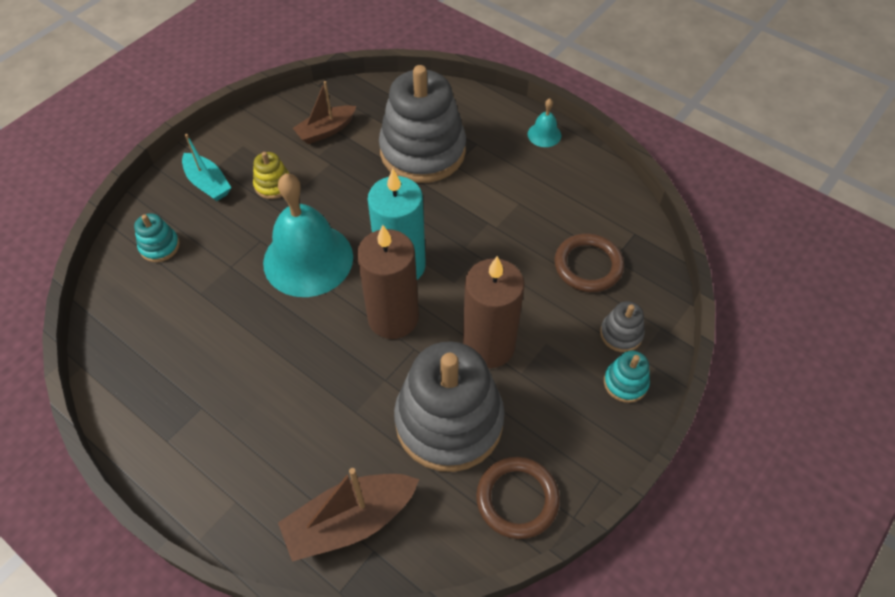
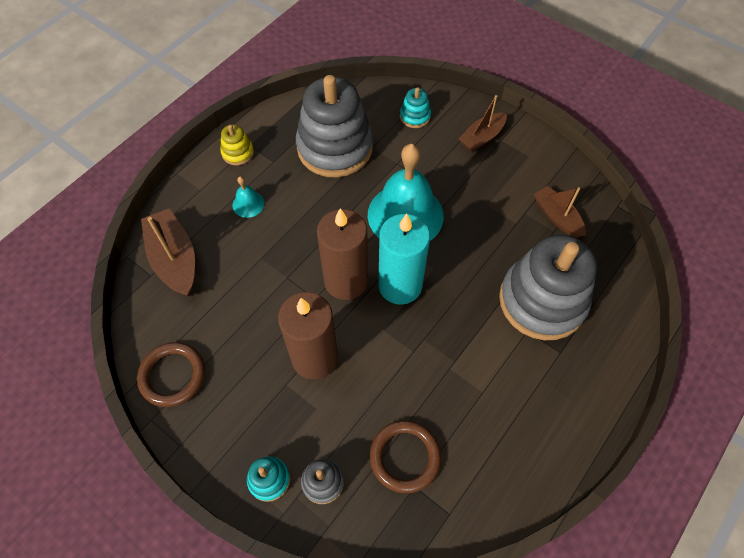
camera: 90 degrees right, 5 degrees up
turquoise boat [182,134,231,201] -> brown boat [459,95,507,152]
yellow stacking toy [253,152,290,199] -> yellow stacking toy moved to [220,125,254,165]
grey stacking toy [394,341,505,472] -> grey stacking toy moved to [296,75,373,178]
turquoise bell [528,99,561,147] -> turquoise bell moved to [233,176,264,218]

